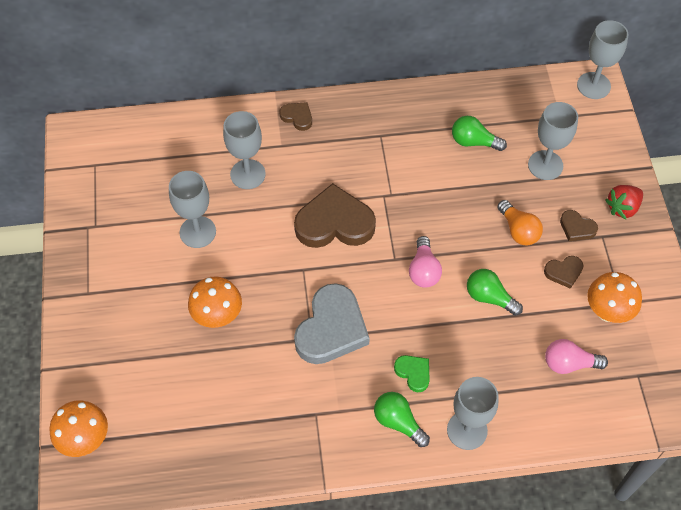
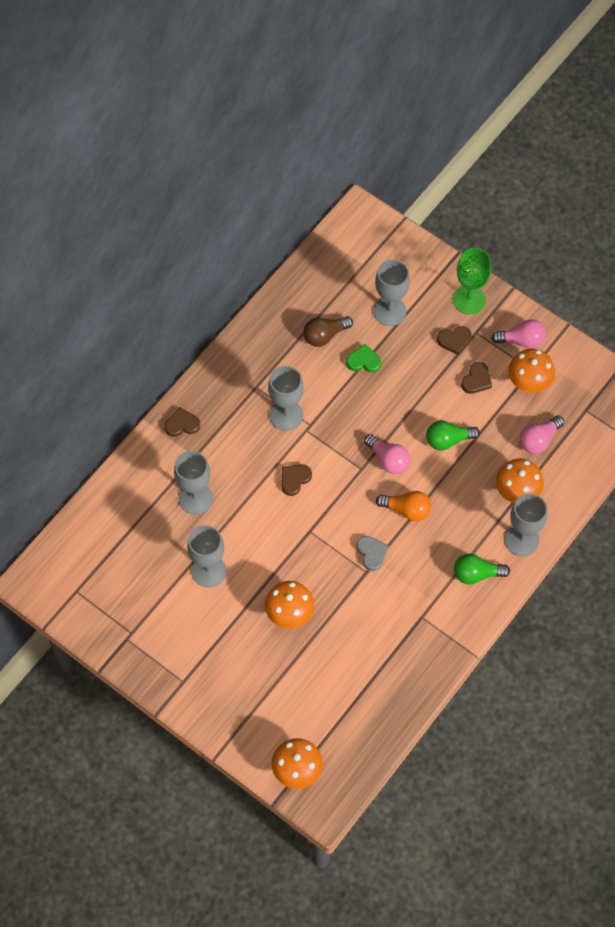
camera: 45 degrees left, 5 degrees up
brown heart [294,183,376,248] -> brown heart [282,464,312,496], size x0.47
grey heart [294,283,370,364] -> grey heart [357,536,389,571], size x0.47
green heart [394,355,430,392] -> green heart moved to [346,344,381,373]
green light bulb [452,116,507,151] -> brown light bulb [303,316,353,347]
orange light bulb [497,200,543,245] -> orange light bulb moved to [376,491,431,521]
grey goblet [577,20,629,99] -> grey goblet moved to [268,366,304,431]
red strawberry [605,185,643,219] -> green goblet [453,248,492,314]
none -> pink light bulb [491,319,546,349]
none -> orange mushroom [496,459,544,503]

